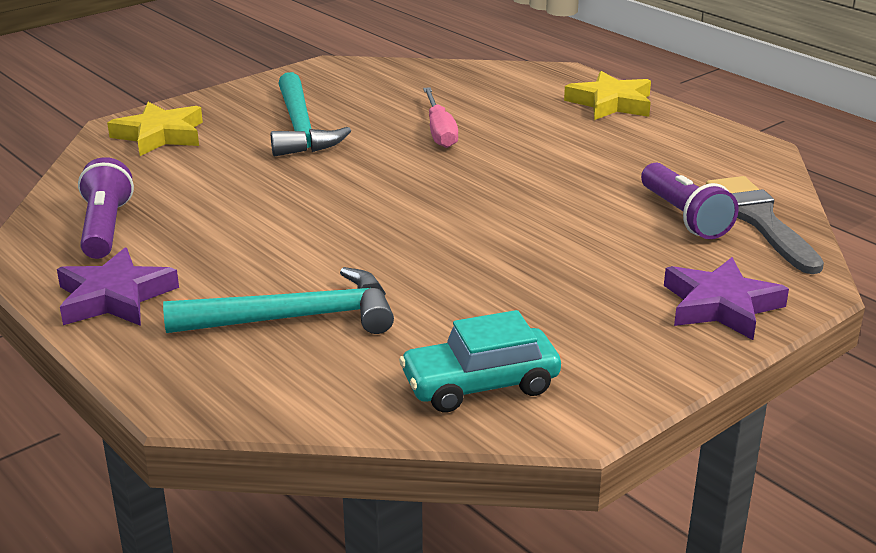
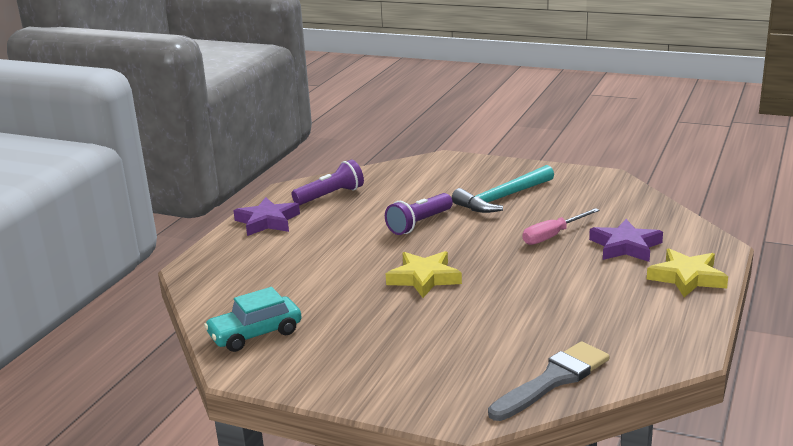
camera: 65 degrees right, 5 degrees down
yellow star [107,102,203,156] -> yellow star moved to [386,251,462,298]
turquoise hammer [163,267,394,334] -> none
turquoise car [399,310,561,412] -> turquoise car turned 75 degrees counterclockwise [204,287,302,352]
purple flashlight [641,163,739,239] -> purple flashlight moved to [385,193,453,235]
purple star [664,257,789,340] -> purple star moved to [589,219,663,262]

